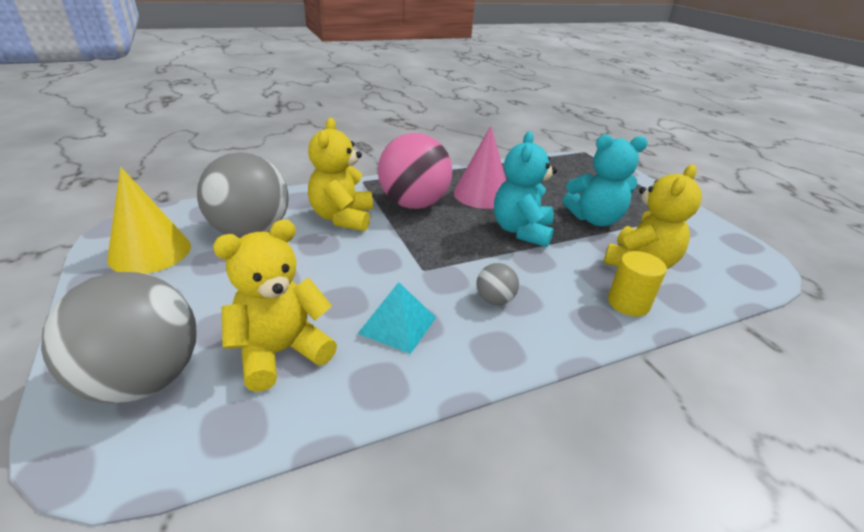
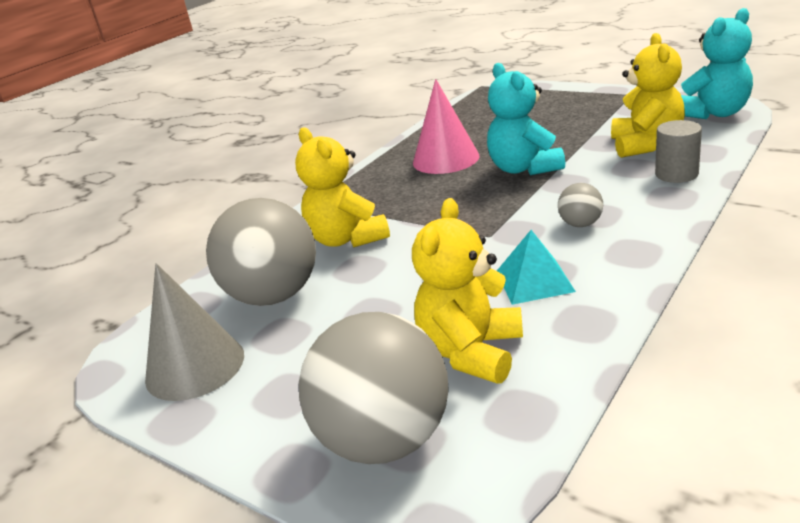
camera: 25 degrees left, 5 degrees down
yellow cone [107,167,191,274] -> grey cone [145,263,244,401]
pink ball [378,133,452,209] -> none
turquoise teddy bear [563,134,648,226] -> turquoise teddy bear moved to [681,8,753,119]
yellow cylinder [608,251,667,316] -> grey cylinder [655,120,702,183]

